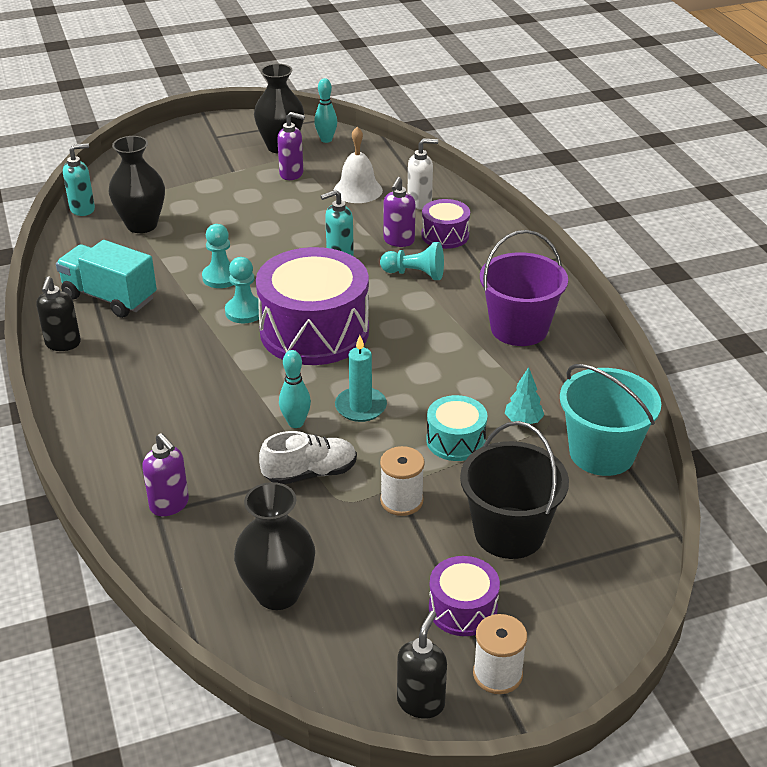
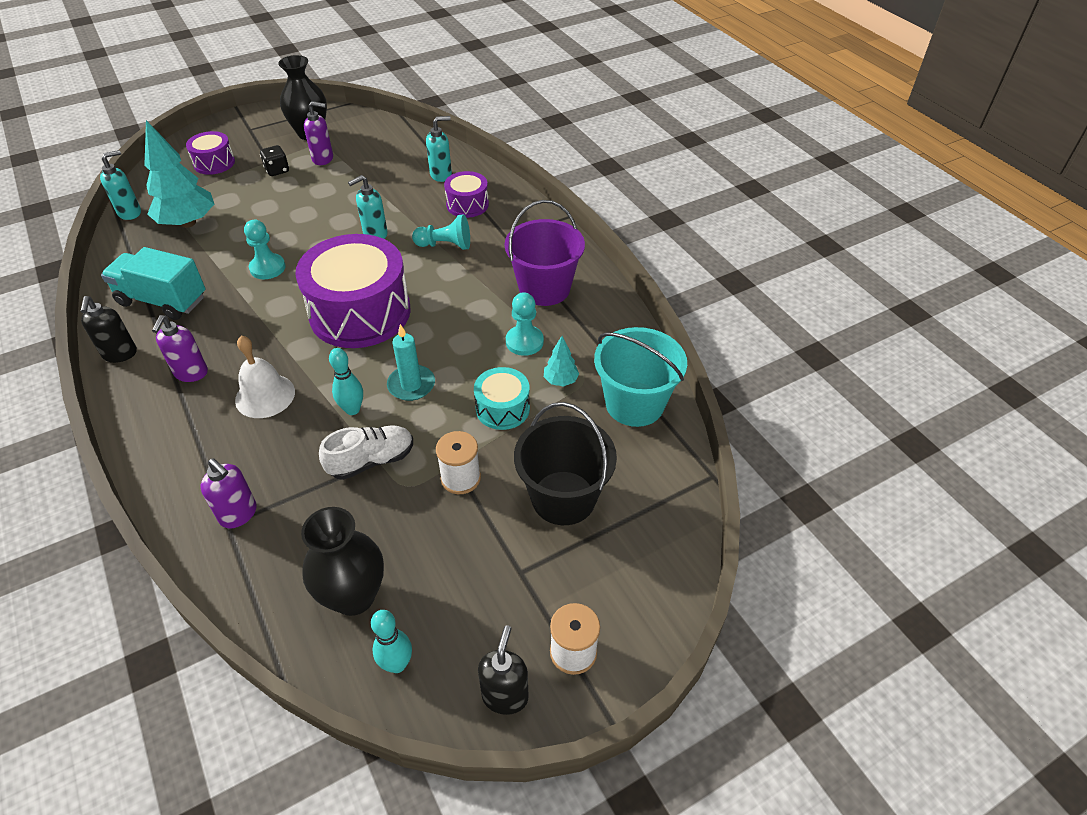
camera: 10 degrees left, 10 degrees up
black vase [109,136,165,233] -> turquoise tree [144,120,214,228]
turquoise pawn [225,257,259,324] -> turquoise pawn moved to [506,292,544,356]
turquoise bowling pin [314,78,337,143] -> turquoise bowling pin moved to [371,610,412,673]
white bell [334,127,383,203] -> white bell moved to [235,336,295,418]
purple soap dispenser [383,177,415,247] -> purple soap dispenser moved to [152,315,208,382]
white soap dispenser [408,138,438,209] -> turquoise soap dispenser [426,116,452,182]
purple drum [429,556,500,636] -> purple drum moved to [186,131,235,175]
none -> black dice [260,145,289,176]

